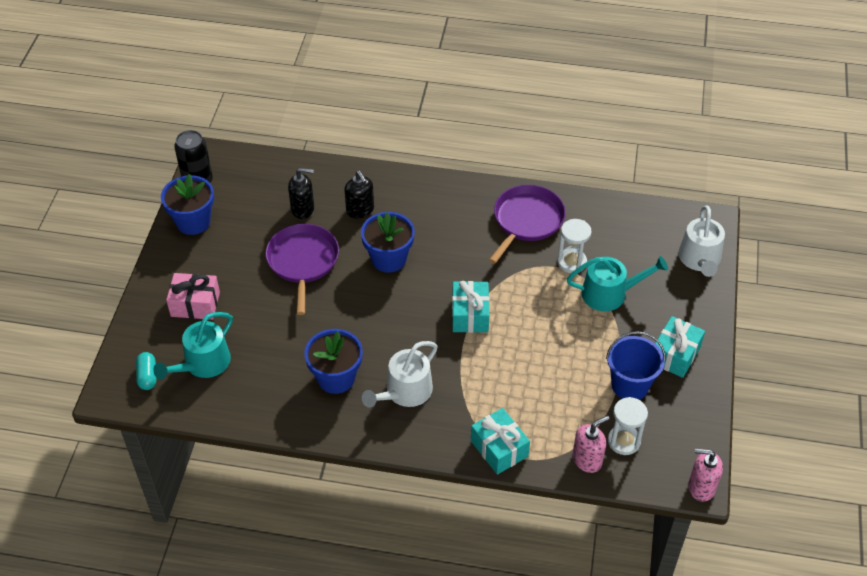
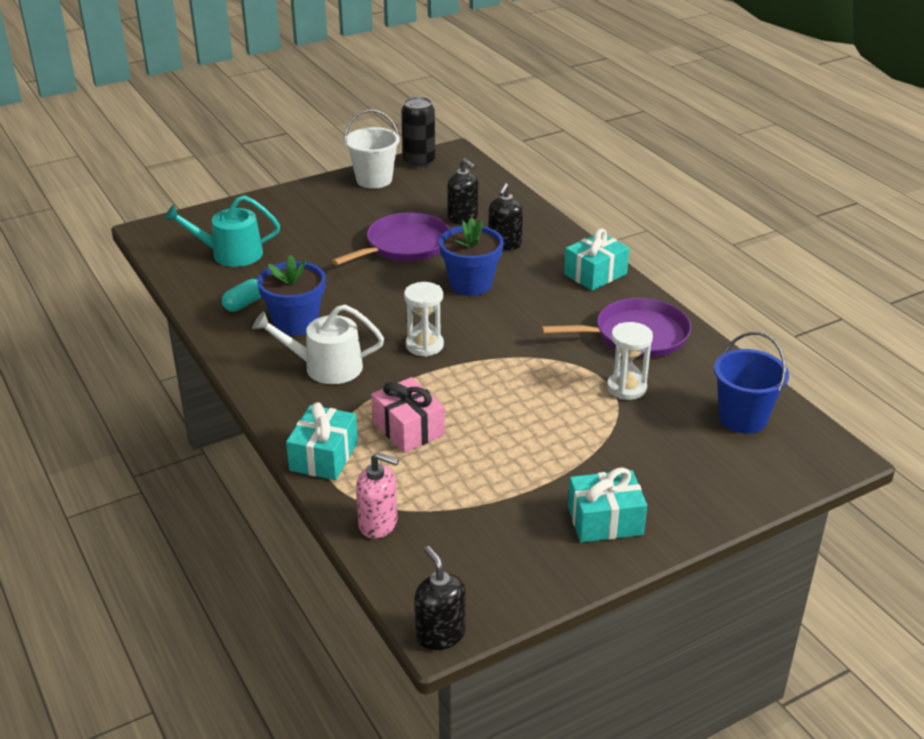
camera: 50 degrees right, 15 degrees down
turquoise capsule [136,352,156,390] -> turquoise capsule moved to [222,279,261,312]
blue flower pot [161,174,214,235] -> white bucket [345,110,400,189]
pink gift [166,273,220,320] -> pink gift moved to [371,377,445,453]
turquoise gift [452,281,490,333] -> turquoise gift moved to [564,229,629,291]
turquoise watering can [567,256,668,311] -> none
blue bucket [606,331,666,400] -> blue bucket moved to [714,332,789,434]
white hourglass [608,397,648,455] -> white hourglass moved to [404,282,444,357]
white watering can [678,205,725,277] -> none
pink soap dispenser [688,448,723,502] -> black soap dispenser [414,546,466,650]

